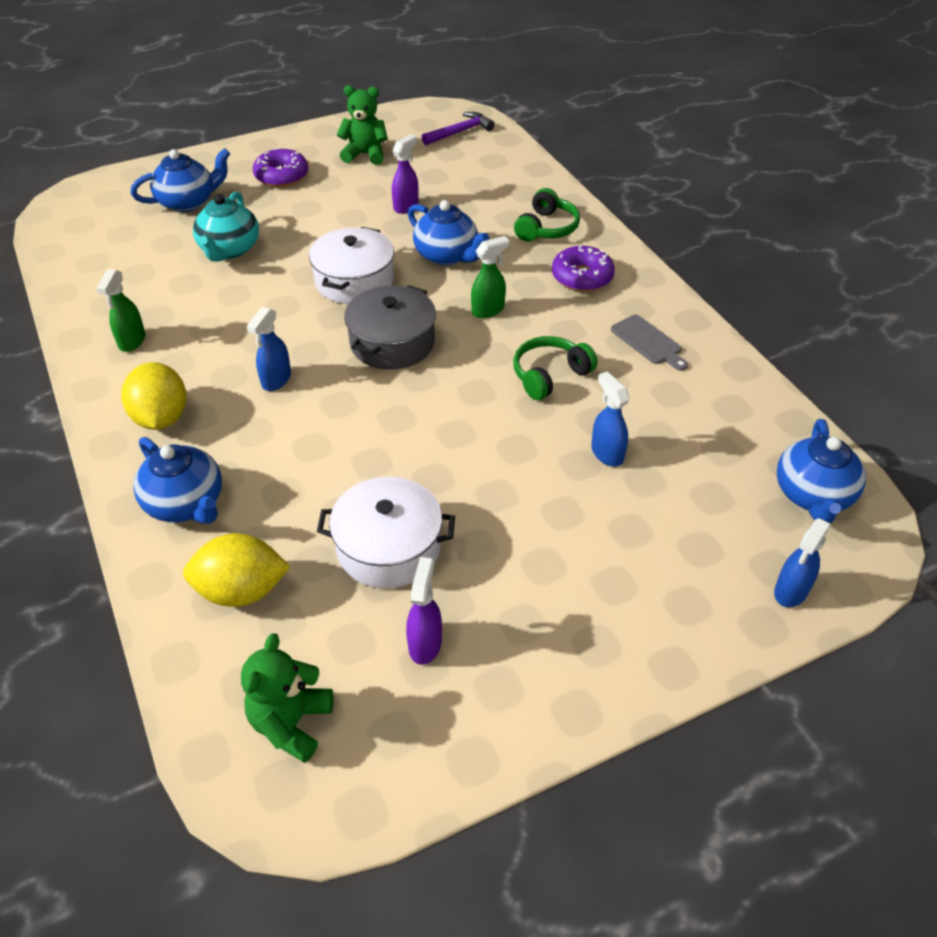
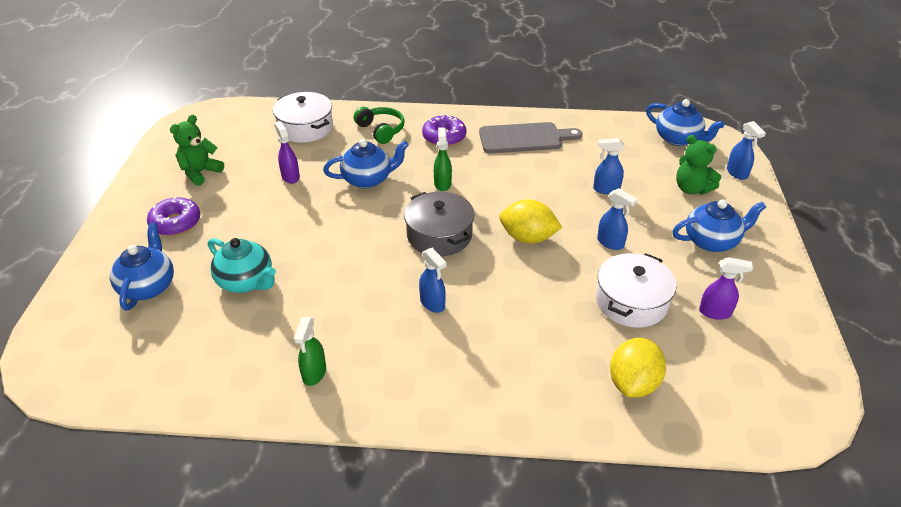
camera: 60 degrees left, 5 degrees down
green spray bottle [96,269,145,352] -> green spray bottle turned 60 degrees clockwise [294,317,326,386]
yellow lemon [121,362,187,430] -> yellow lemon moved to [499,199,562,243]
blue teapot [133,437,222,524] -> blue teapot moved to [672,199,766,252]
green teddy bear [241,633,333,763] -> green teddy bear moved to [676,135,721,195]
white pot [309,227,394,304] -> white pot moved to [273,92,333,143]
purple spray bottle [406,557,442,665] -> purple spray bottle turned 150 degrees clockwise [699,257,753,320]
purple hammer [422,112,495,145] -> none
green headphones [513,336,598,400] -> none
grey cutting board [611,315,688,371] -> grey cutting board [479,122,582,153], size x1.72
none -> blue spray bottle [597,188,638,250]

